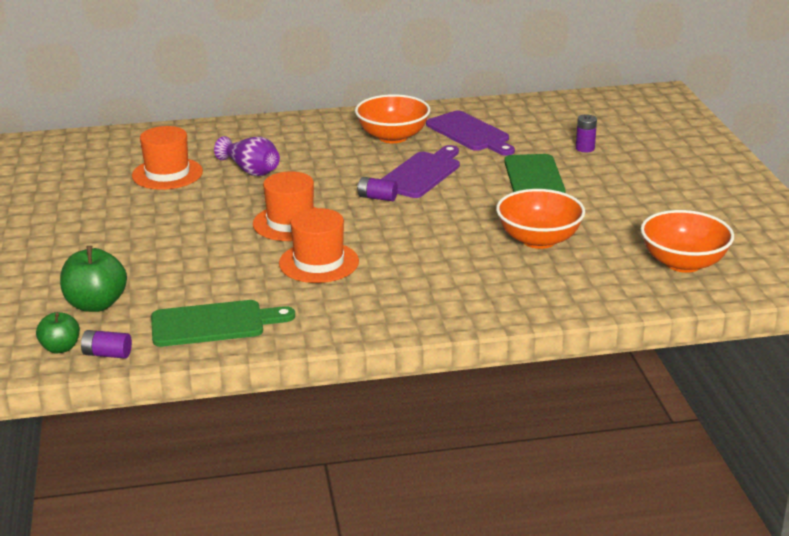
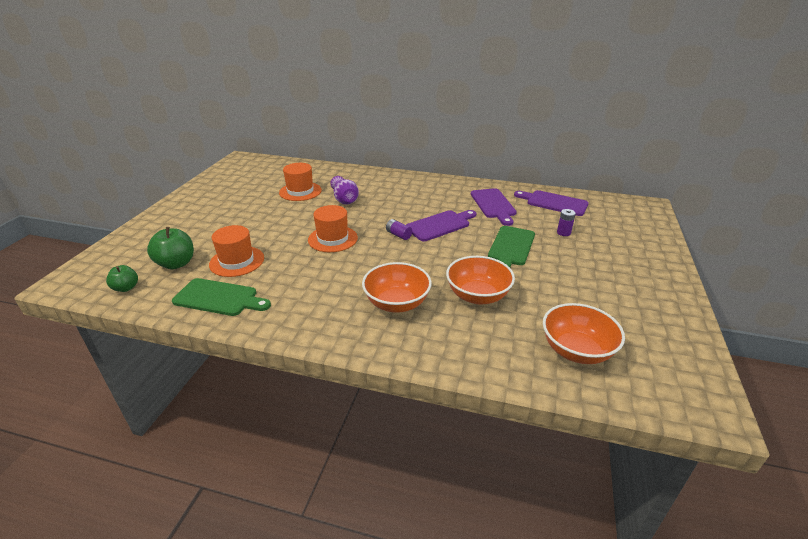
camera: 25 degrees right, 5 degrees up
purple battery [81,330,132,359] -> none
orange hat [279,208,359,283] -> orange hat moved to [209,225,264,277]
orange bowl [355,94,430,143] -> orange bowl moved to [362,262,432,313]
none -> purple cutting board [514,190,589,216]

